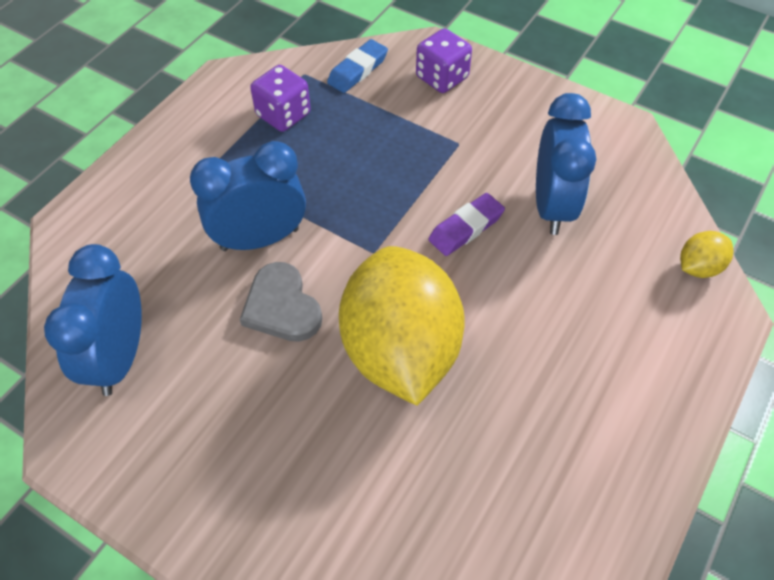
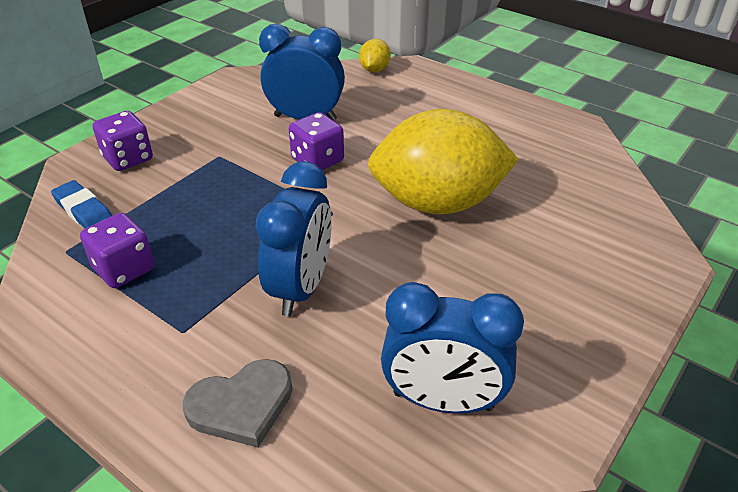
camera: 85 degrees left, 15 degrees down
blue clock [190,141,306,251] -> blue clock turned 150 degrees counterclockwise [255,161,332,316]
grey heart [240,262,322,342] -> grey heart moved to [183,359,293,448]
purple eraser [428,193,505,256] -> purple dice [289,112,344,170]
yellow lemon [680,231,734,278] -> yellow lemon turned 45 degrees clockwise [359,39,391,72]

